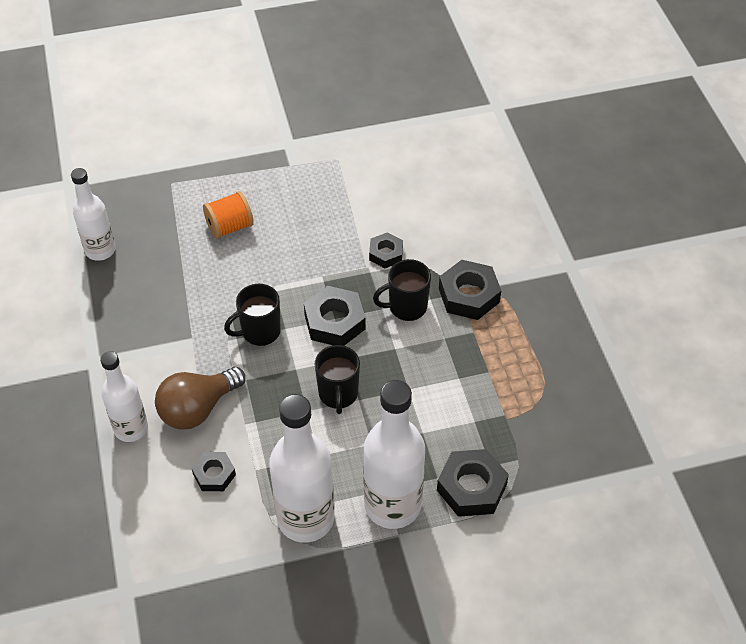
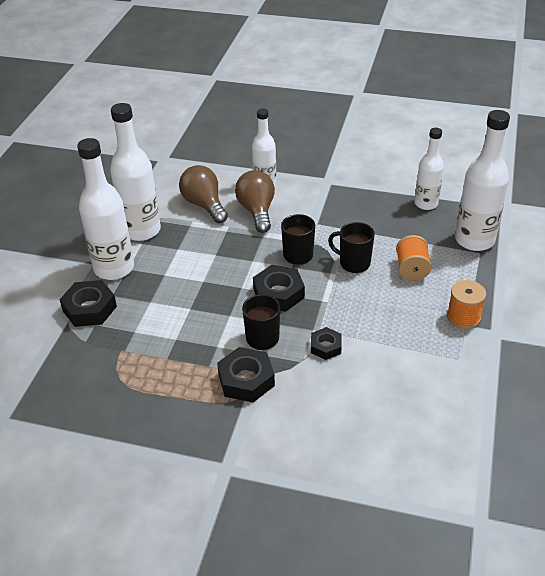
camera: 120 degrees right, 10 degrees down
black nut [192,452,236,491] -> brown light bulb [179,165,228,223]
black mug [314,345,360,414] -> black mug moved to [328,222,375,273]
none -> orange spool [447,280,486,329]
none -> white bottle [455,110,510,251]

